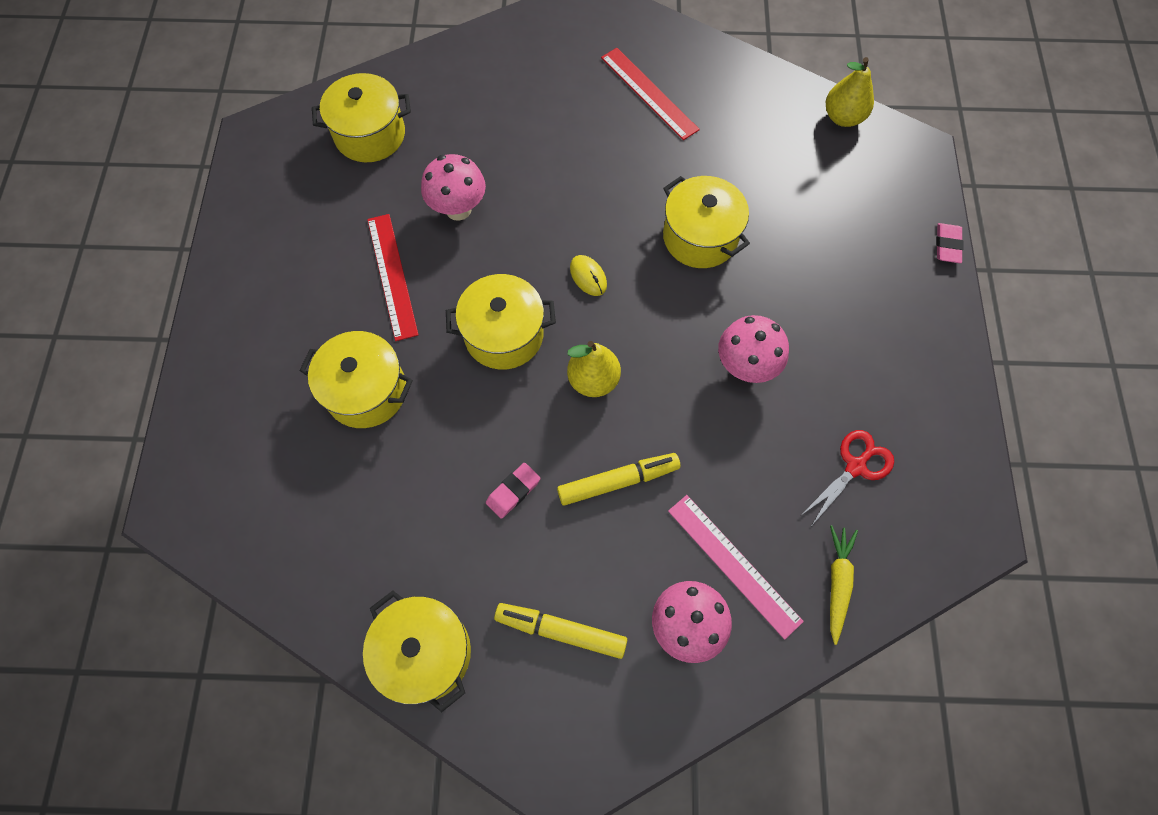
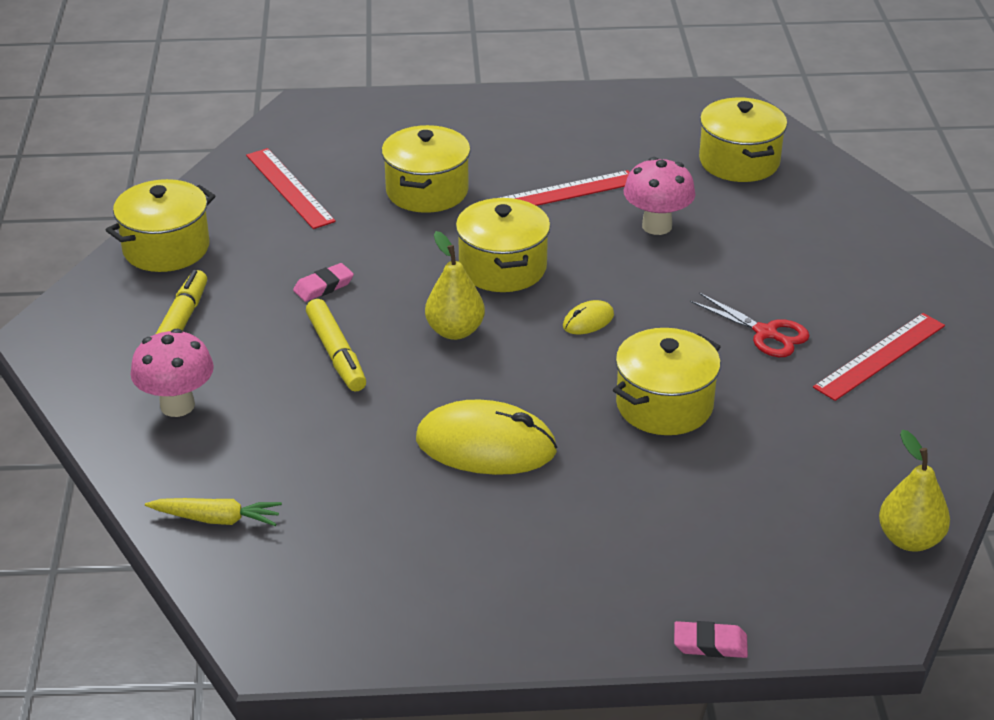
camera: 85 degrees right, 30 degrees down
pink eraser [486,463,541,519] -> pink eraser turned 75 degrees counterclockwise [293,263,354,302]
pink ruler [668,495,804,640] -> none
pink mushroom [718,315,789,383] -> yellow mouse [416,400,557,475]
red scissors [800,430,894,525] -> red scissors moved to [690,293,810,357]
none -> red ruler [246,148,336,229]

